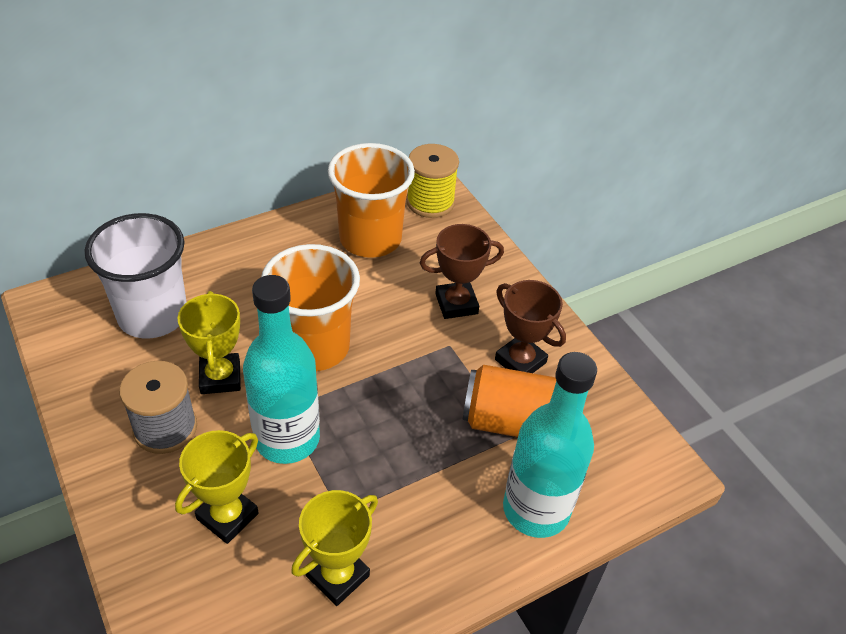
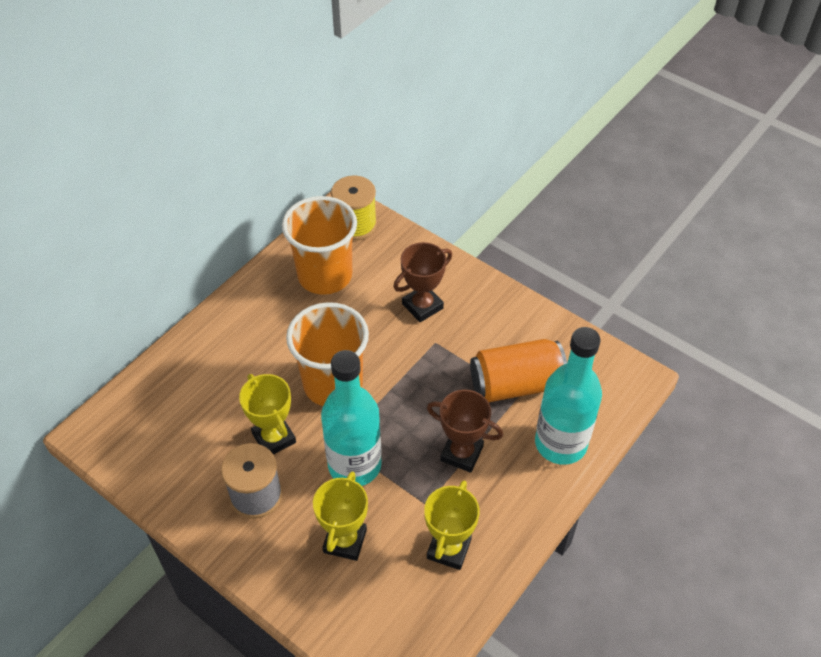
camera: 20 degrees left, 5 degrees up
white cup [85,213,187,339] -> none
brown trophy [495,280,566,373] -> brown trophy moved to [427,390,503,473]

